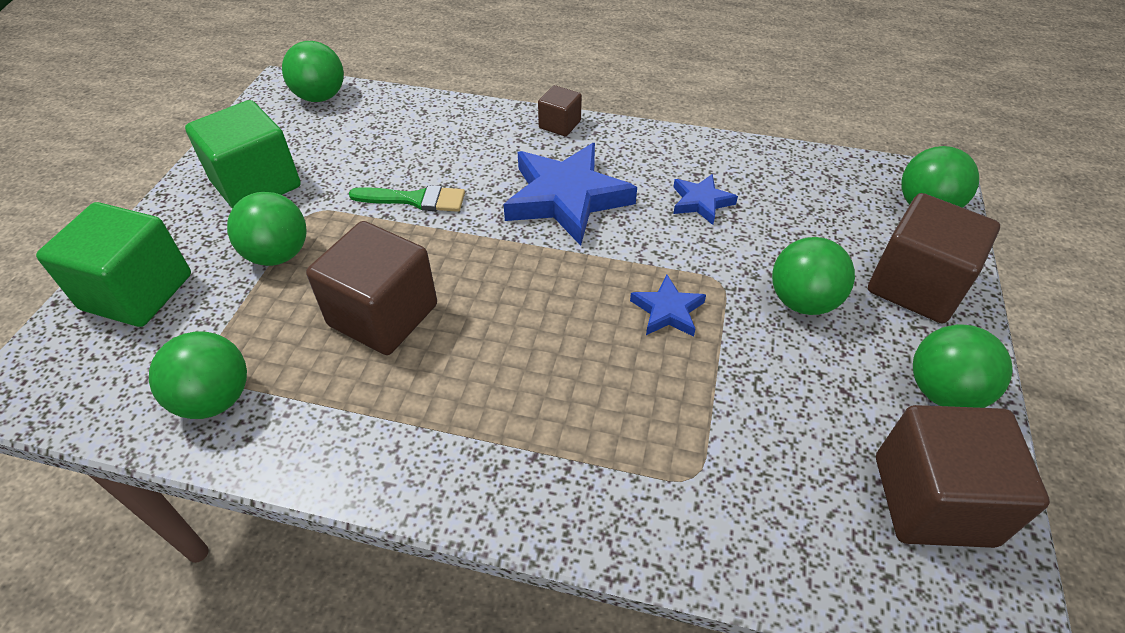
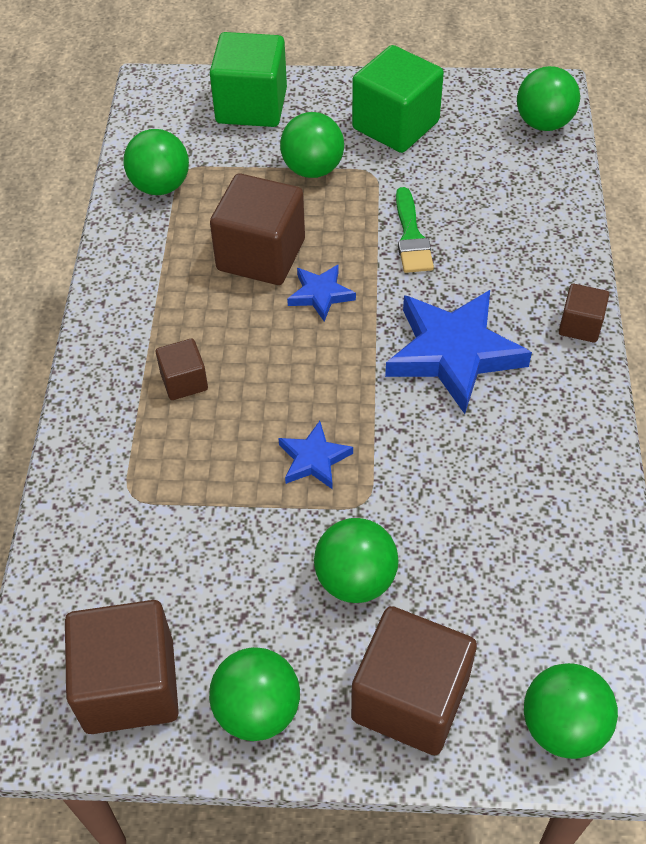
camera: 80 degrees right, 5 degrees up
blue star [673,174,738,225] -> blue star moved to [287,264,356,322]
none -> brown cube [156,339,208,400]

